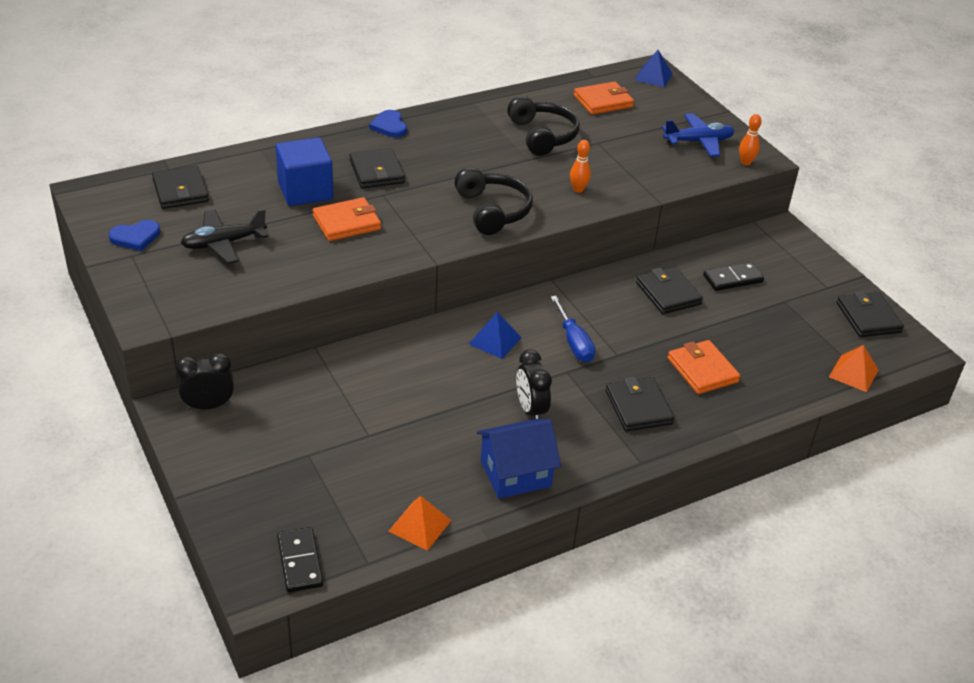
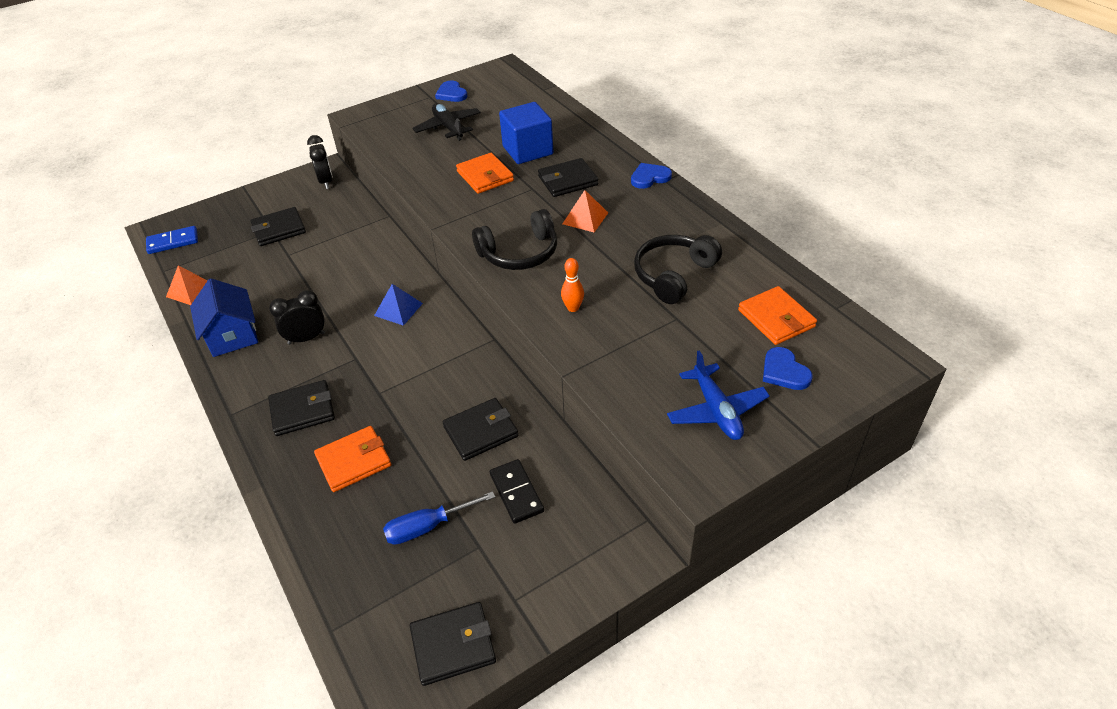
camera: 90 degrees right, 5 degrees up
black wallet [152,166,209,209] -> black wallet moved to [250,207,306,246]
black domino [277,527,323,592] -> blue domino [146,226,198,254]
black headphones [507,96,580,156] -> black headphones turned 150 degrees clockwise [634,235,722,304]
blue screwdriver [551,296,595,362] -> blue screwdriver moved to [383,491,495,545]
blue pyramid [635,50,673,87] -> none
orange bowling pin [739,114,762,165] -> none
orange pyramid [829,345,878,392] -> orange pyramid moved to [563,190,608,232]
none -> blue heart [763,347,813,390]

